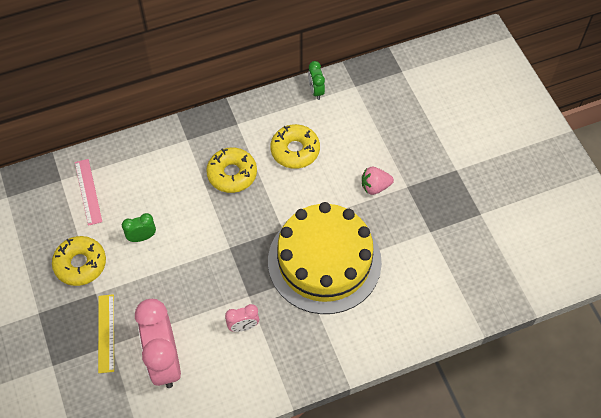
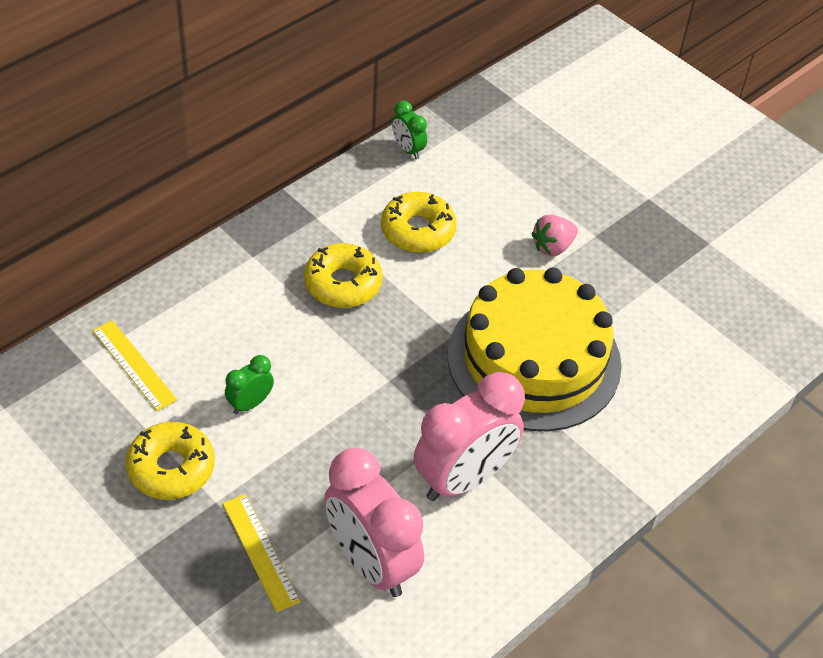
camera: 25 degrees left, 10 degrees down
pink ruler [75,159,102,226] -> yellow ruler [93,320,177,411]
pink clock [225,304,259,332] -> pink clock [414,372,525,501], size x2.16

